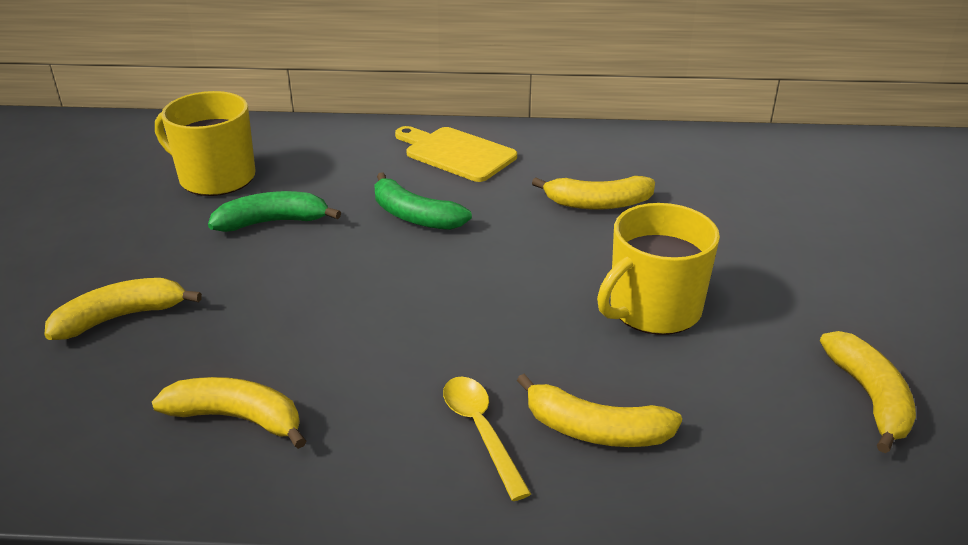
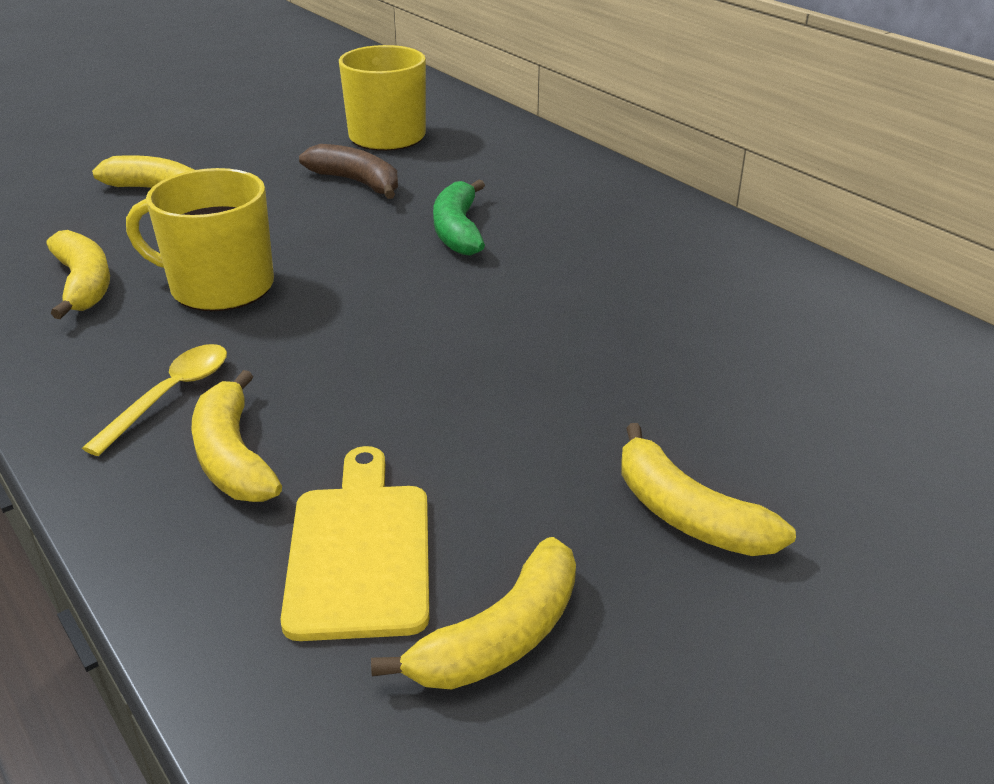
camera: 50 degrees right, 0 degrees up
green banana [208,191,341,232] -> brown banana [299,144,398,199]
yellow cutting board [395,126,517,182] -> yellow cutting board moved to [280,446,429,641]
yellow banana [532,176,655,210] -> yellow banana moved to [621,423,796,556]
yellow mug [597,203,720,335] -> yellow mug moved to [126,168,274,311]

